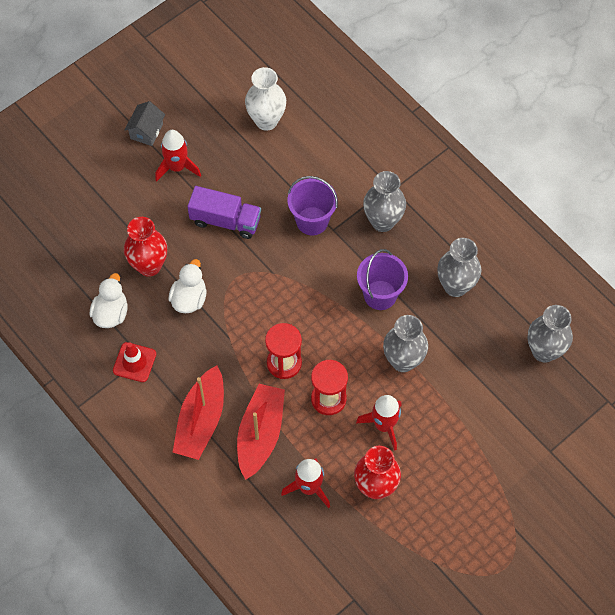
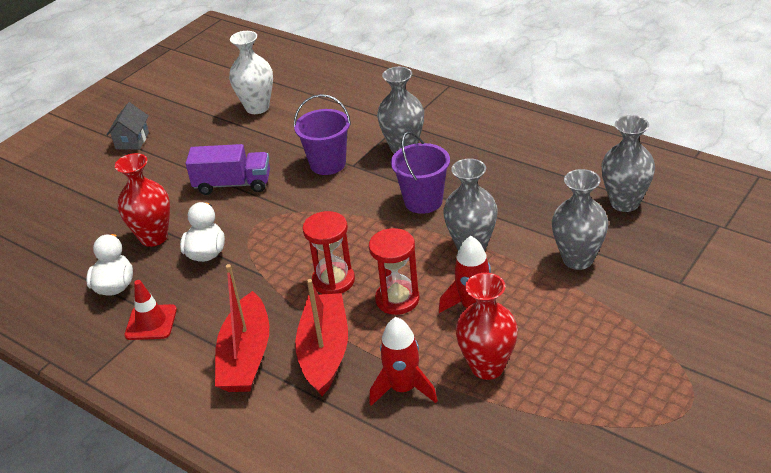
camera: 10 degrees left, 25 degrees down
red rocket [155,130,201,181] -> none
grey vase [437,238,481,297] -> grey vase moved to [552,169,608,270]

